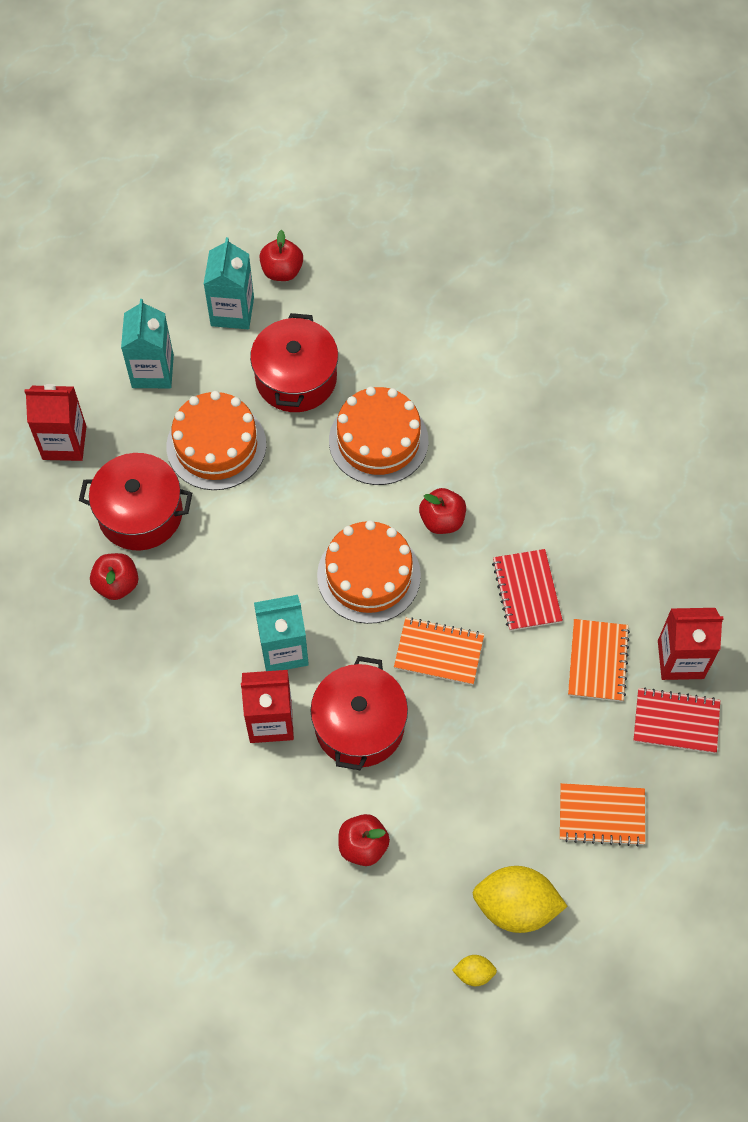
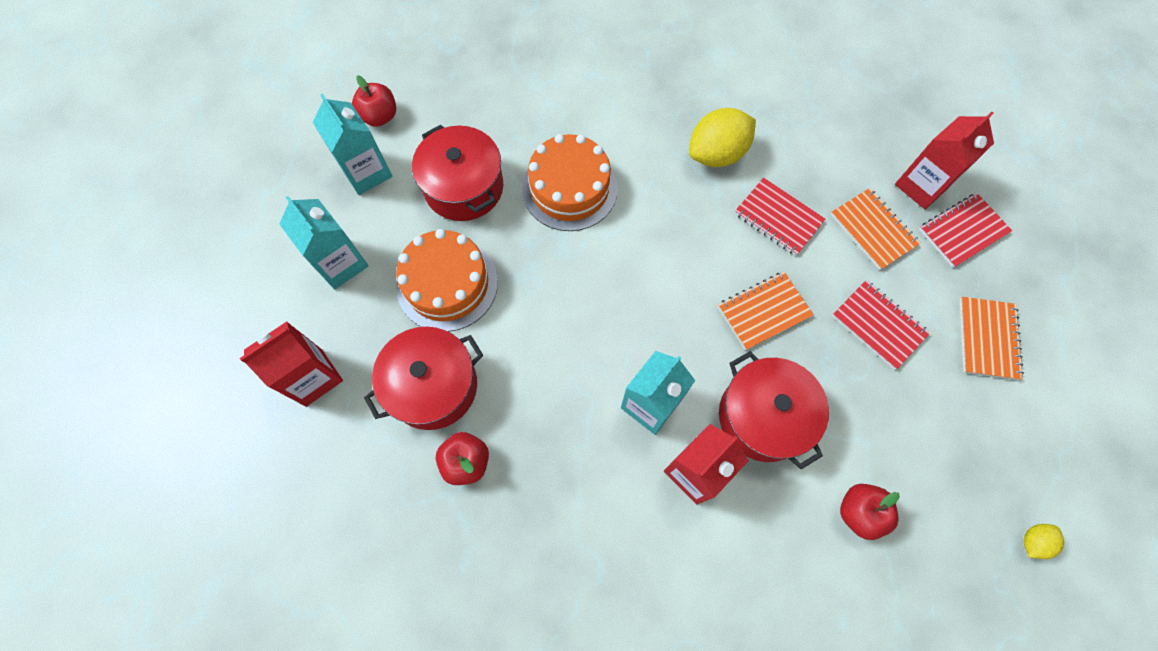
camera: 40 degrees left, 5 degrees up
orange cake [317,520,421,624] -> none
red apple [419,488,466,534] -> none
yellow lemon [472,866,567,933] -> yellow lemon moved to [689,108,756,167]
orange notebook [560,783,645,847] -> orange notebook turned 45 degrees counterclockwise [960,297,1024,380]
none -> red notebook [832,280,930,370]

